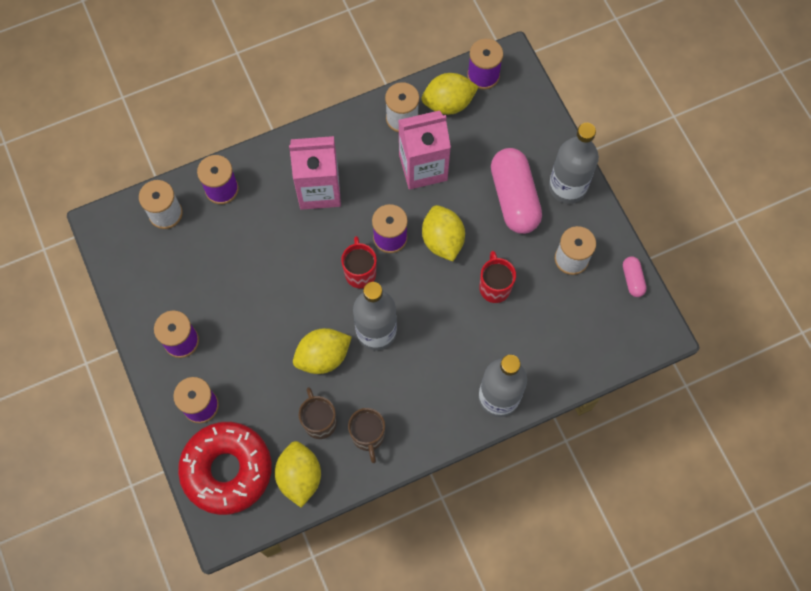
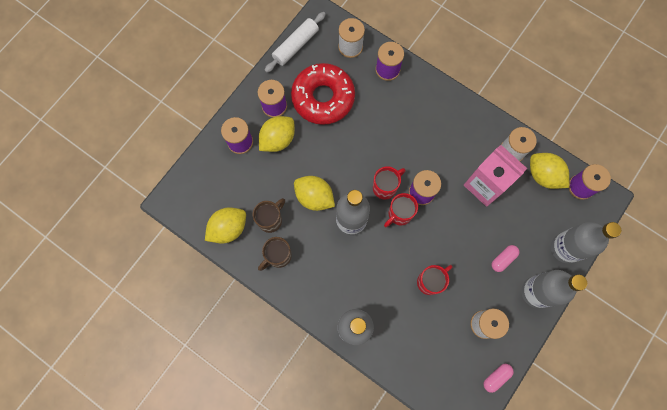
camera: 60 degrees right, 5 degrees up
red donut [178,422,272,515] -> red donut moved to [291,63,355,125]
pink carton [289,136,341,210] -> none
yellow lemon [422,205,465,262] -> yellow lemon moved to [259,116,295,152]
pink capsule [491,148,542,234] -> pink capsule [492,245,520,272], size x0.46
none -> white rolling pin [264,12,326,73]
none -> red mug [384,193,418,227]
none -> grey bottle [551,222,621,263]

